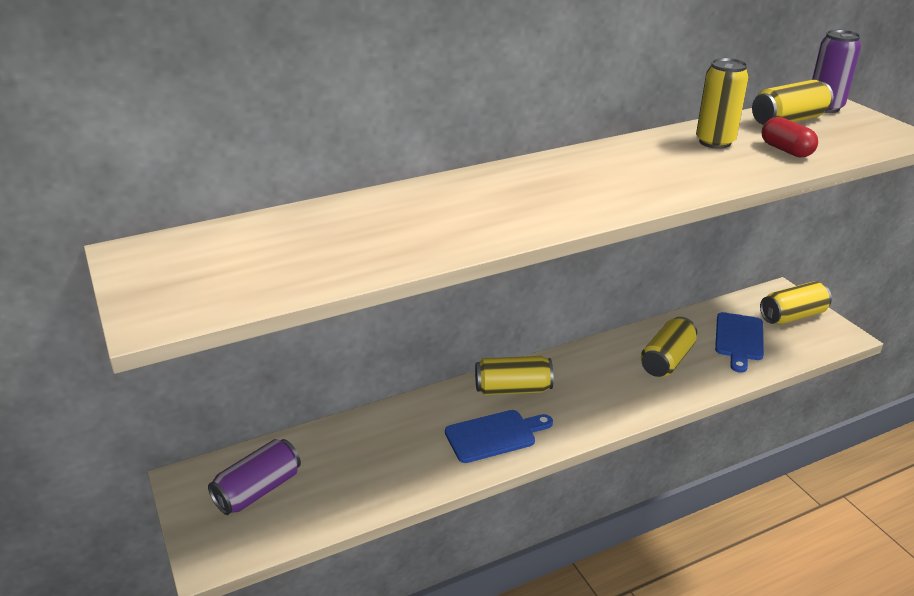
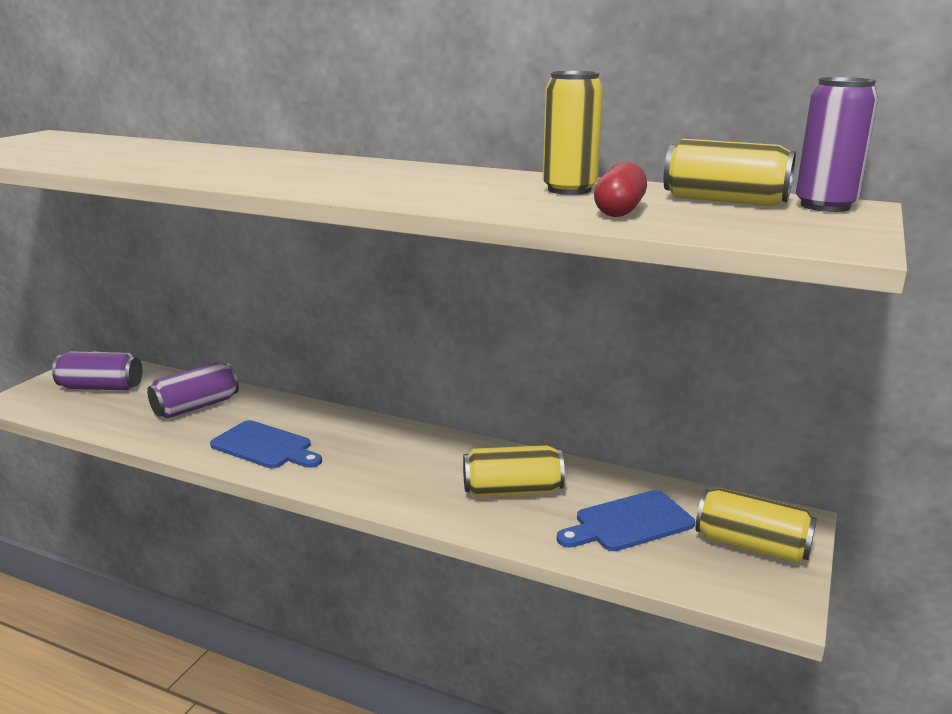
camera: 50 degrees right, 10 degrees down
yellow can [475,356,554,395] -> none
none -> purple can [147,362,239,419]

